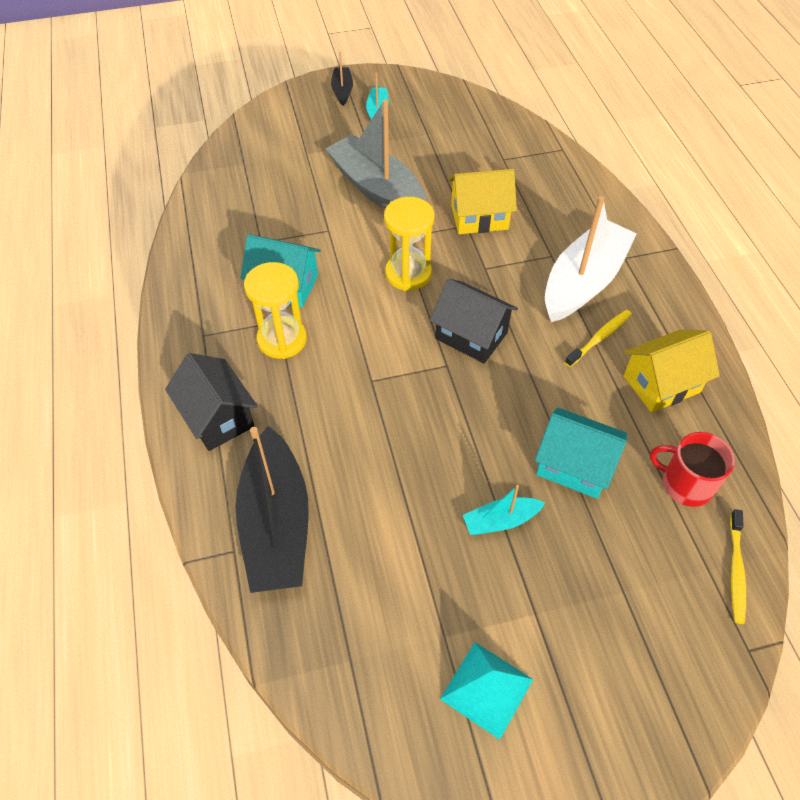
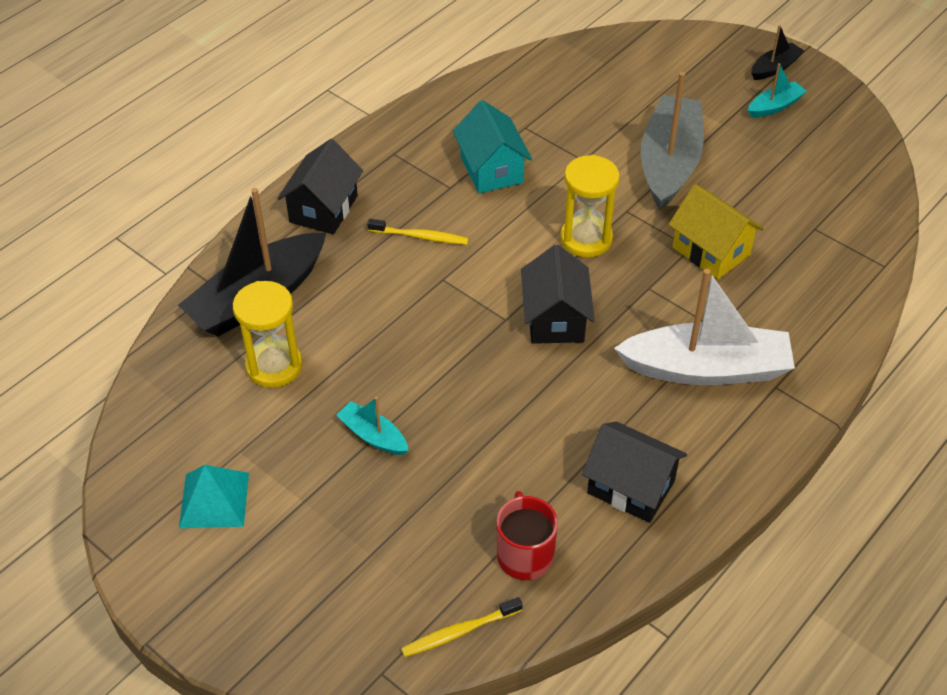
camera: 55 degrees right, 5 degrees down
yellow hourglass [244,262,307,359] -> yellow hourglass moved to [233,281,302,388]
turquoise house [535,408,627,499] -> none
yellow toothbrush [565,310,632,367] -> yellow toothbrush moved to [367,219,469,245]
yellow house [624,330,720,413] -> black house [582,421,687,523]

